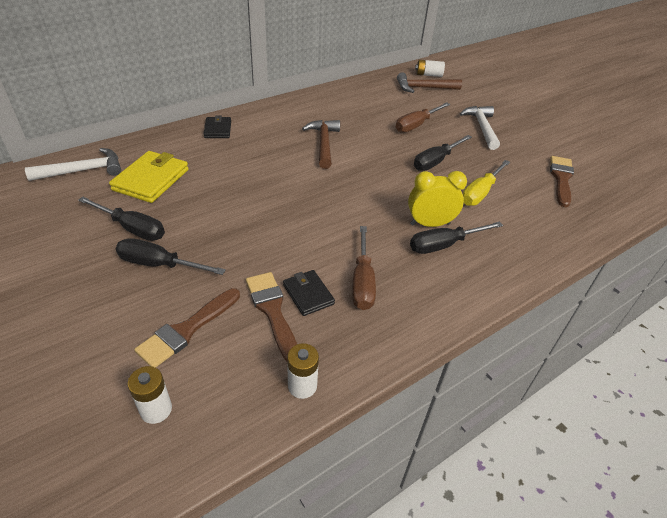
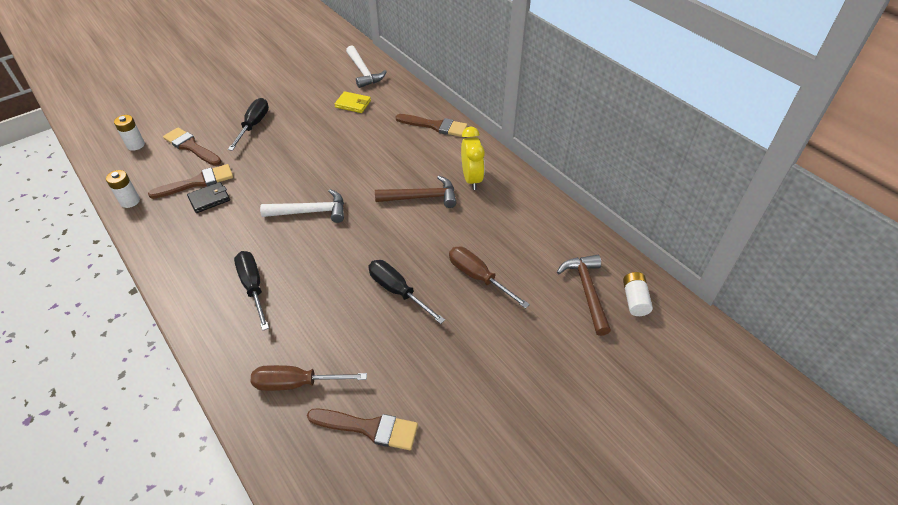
camera: 90 degrees right, 5 degrees up
black screwdriver [78,197,165,241] -> none
yellow wallet [109,151,189,203] -> yellow wallet [334,91,371,113], size x0.59
black wallet [204,116,231,138] -> brown brush [396,114,468,137]
brown screwdriver [352,226,376,310] -> brown screwdriver moved to [251,365,367,391]
yellow clock [408,171,467,227] -> yellow clock moved to [461,127,485,190]
white hammer [460,106,500,150] -> white hammer moved to [260,189,344,223]
yellow screwdriver [463,160,510,206] -> none

